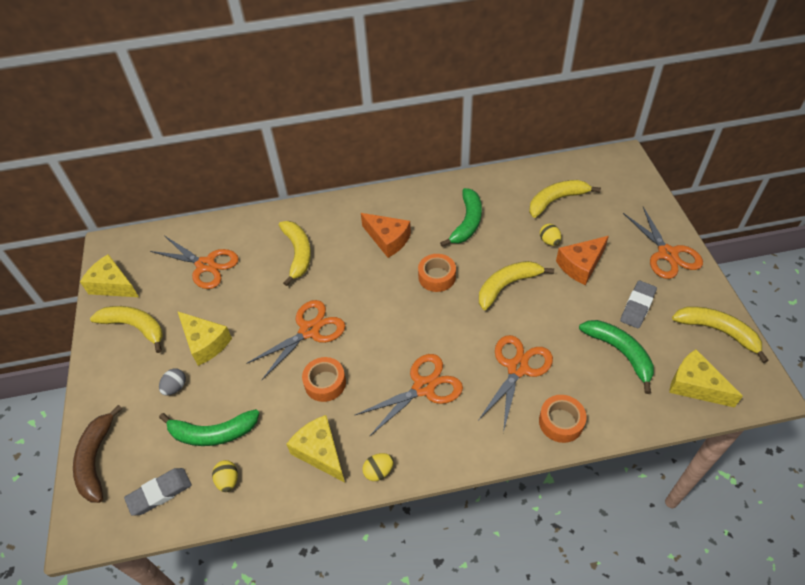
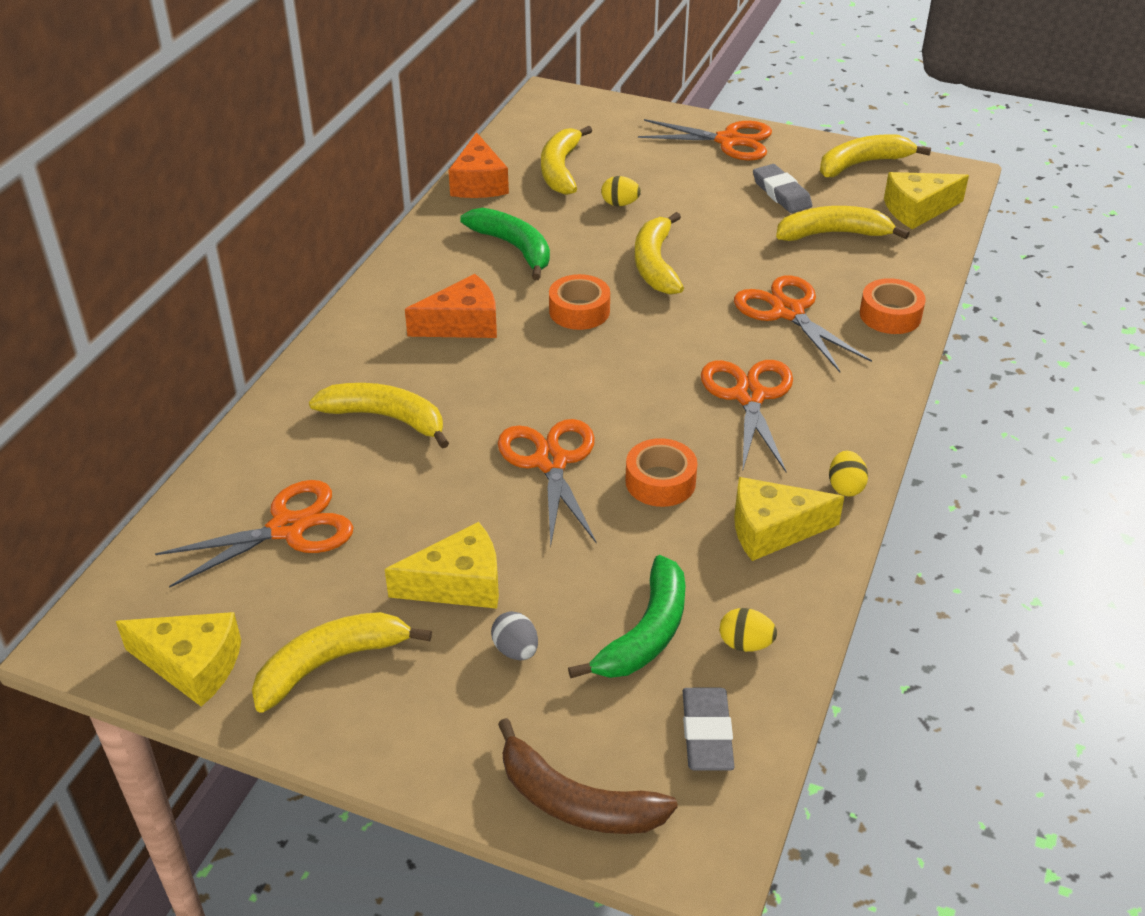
camera: 60 degrees left, 10 degrees down
yellow cheese [80,254,139,297] -> yellow cheese turned 135 degrees counterclockwise [116,612,241,707]
orange cheese [556,236,609,285] -> orange cheese moved to [448,132,509,198]
green banana [579,320,654,394] -> yellow banana [776,206,910,241]

